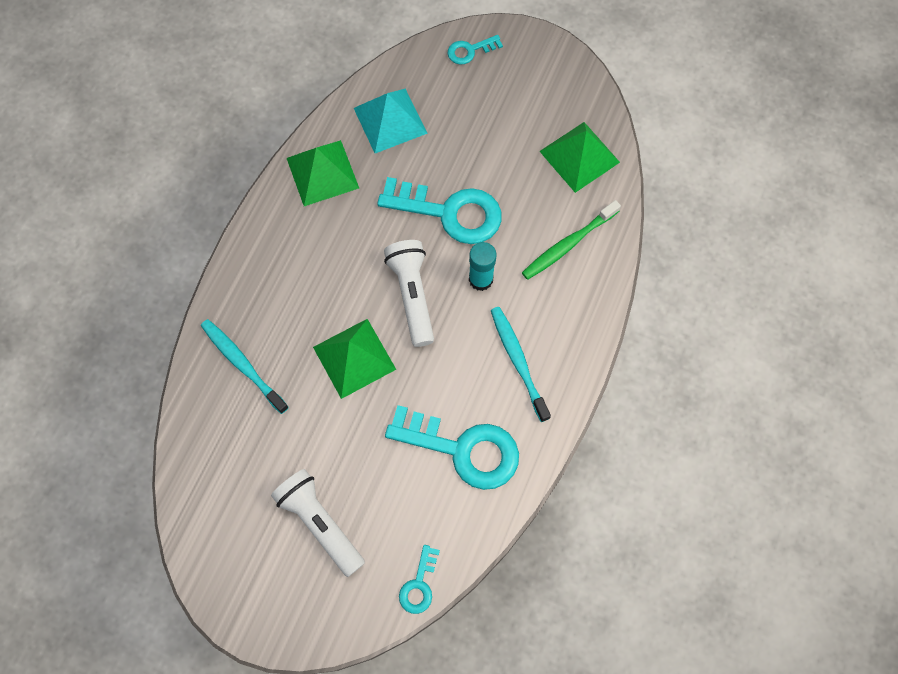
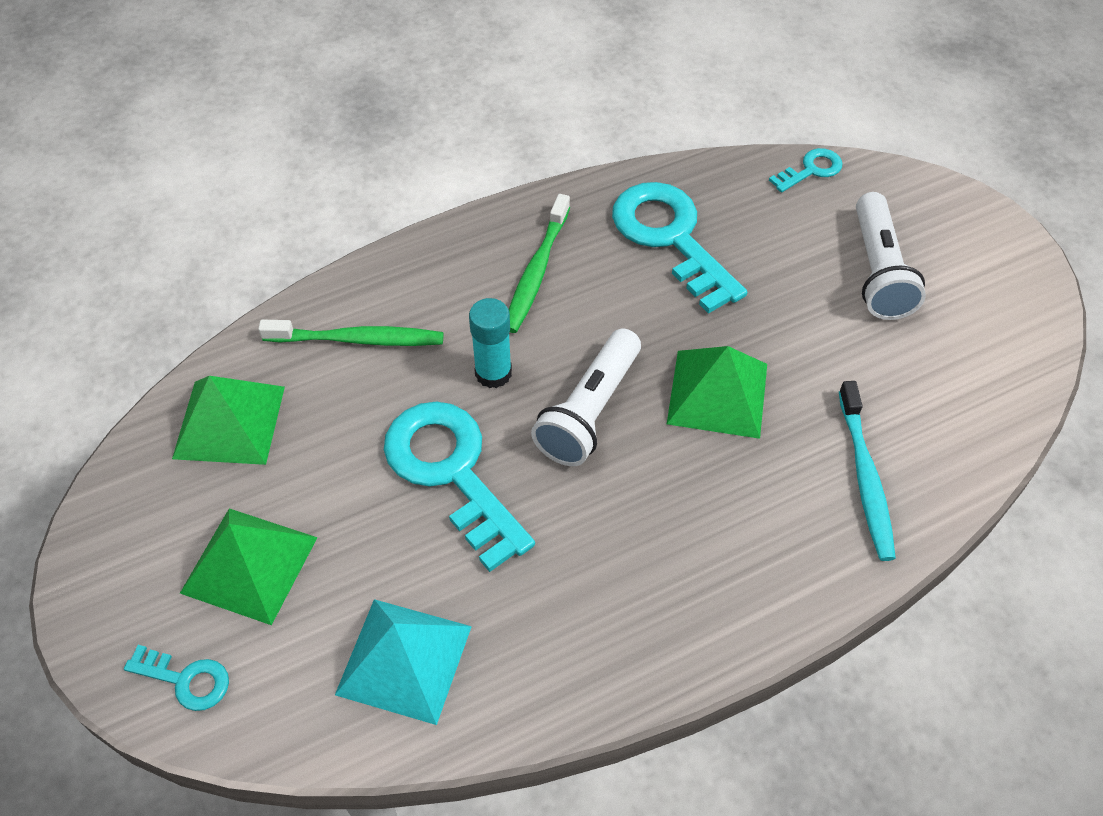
camera: 140 degrees left, 15 degrees down
green pyramid [287,140,359,206] -> green pyramid moved to [180,509,318,625]
turquoise toothbrush [491,307,551,422] -> green toothbrush [509,194,570,333]

